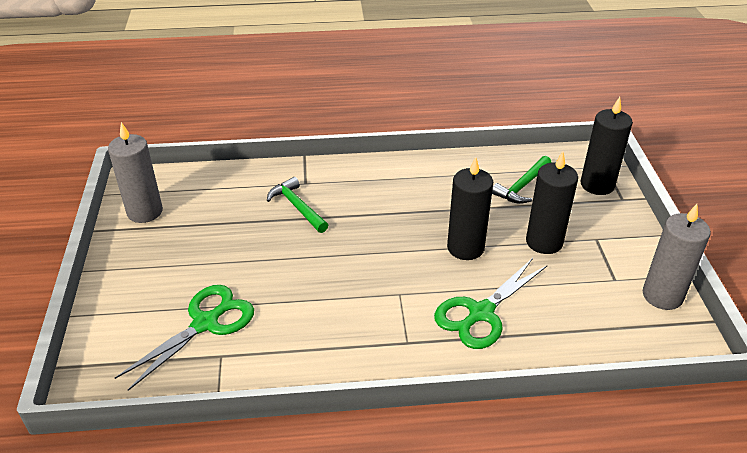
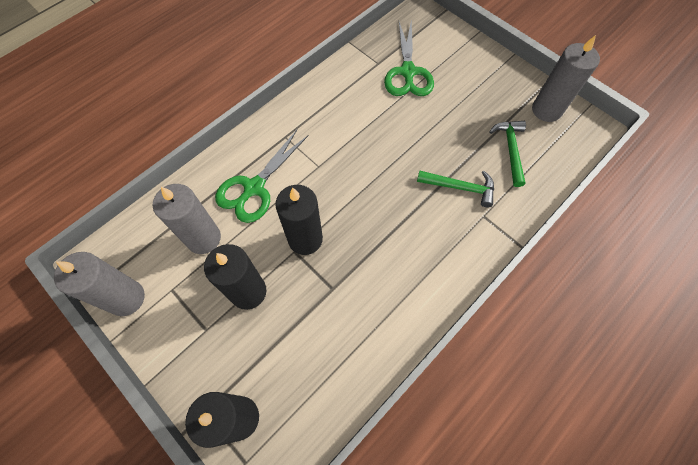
camera: 140 degrees right, 25 degrees up
green scissors [434,258,548,349] -> green scissors turned 150 degrees counterclockwise [215,130,309,223]
green hammer [492,156,552,204] -> green hammer moved to [489,121,526,187]
none -> grey candle [153,184,221,254]

